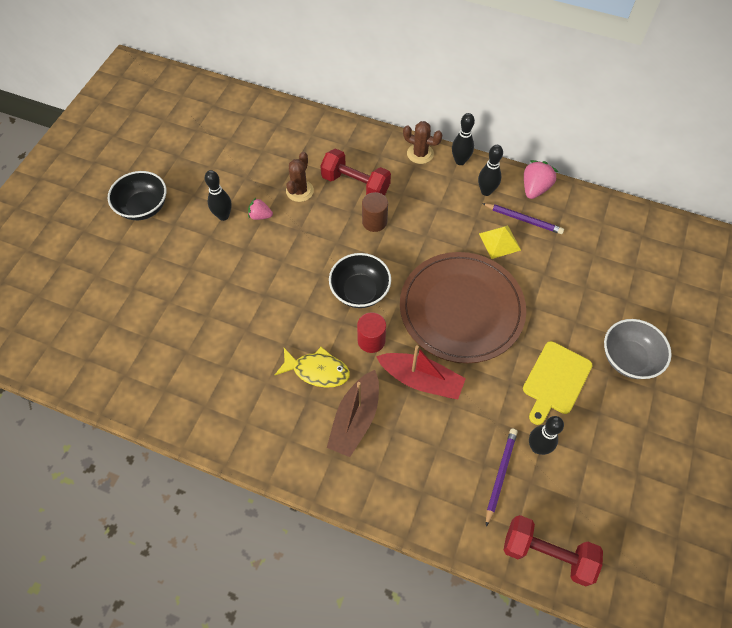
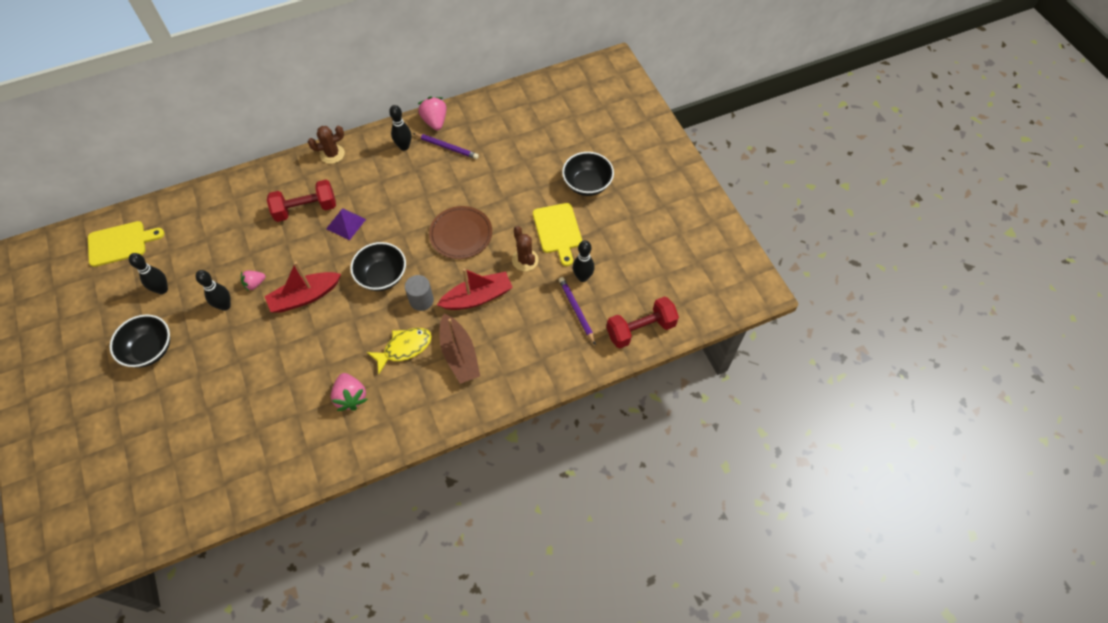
camera: 45 degrees left, 0 degrees up
brown cactus [286,152,314,202] -> brown cactus moved to [512,226,539,271]
red cylinder [357,313,386,353] -> grey cylinder [405,275,434,311]
brown cylinder [362,192,388,232] -> purple pyramid [326,208,366,240]
brown plate [400,252,526,363] -> brown plate [429,206,492,259], size x0.59
black bowling pin [452,113,475,165] -> black bowling pin moved to [129,253,168,294]
yellow pyramid [479,225,521,259] -> none
purple pencil [482,203,564,234] -> purple pencil turned 45 degrees clockwise [413,133,479,159]
grey bowl [604,319,672,379] -> black bowl [562,152,614,196]
none -> yellow cutting board [88,221,164,267]
none -> red boat [265,262,341,313]
none -> pink strawberry [331,373,368,411]

